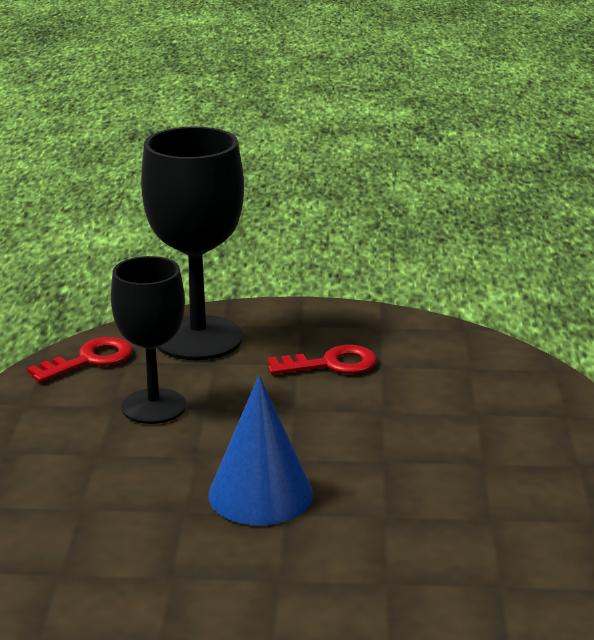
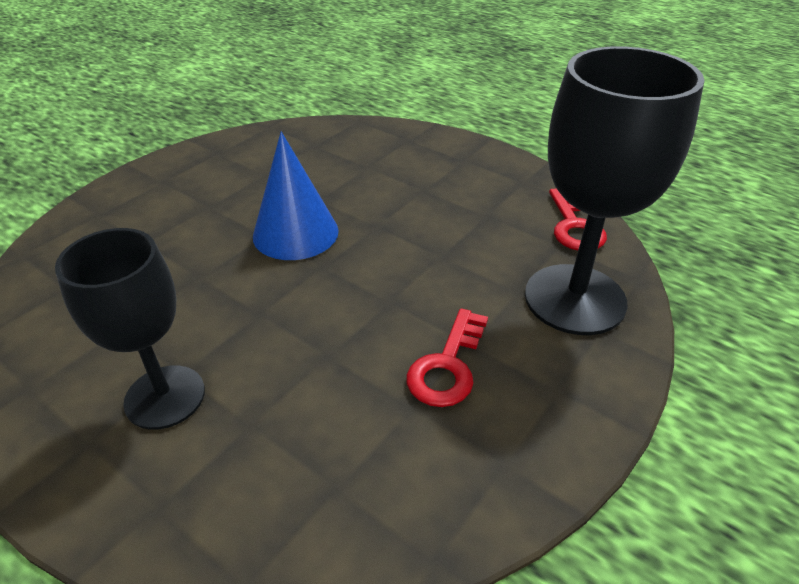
camera: 125 degrees right, 15 degrees up
black goblet [111,256,186,424] -> black goblet moved to [55,228,205,430]

